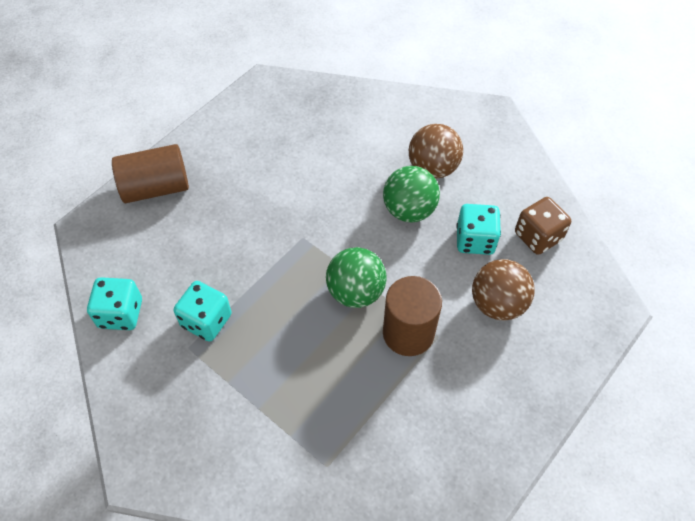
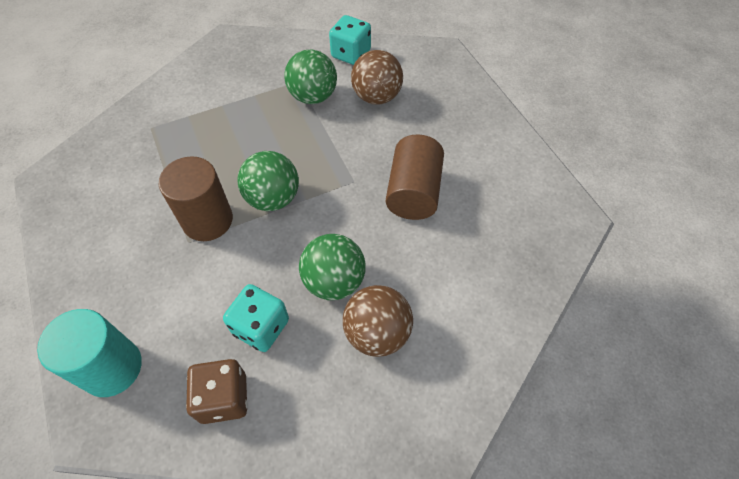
camera: 115 degrees right, 0 degrees up
brown cylinder [112,144,189,203] -> brown cylinder moved to [386,135,444,220]
turquoise dice [174,281,232,342] -> green ball [284,49,337,104]
brown ball [472,259,535,321] -> brown ball moved to [351,50,403,105]
none -> turquoise cylinder [37,309,142,397]

